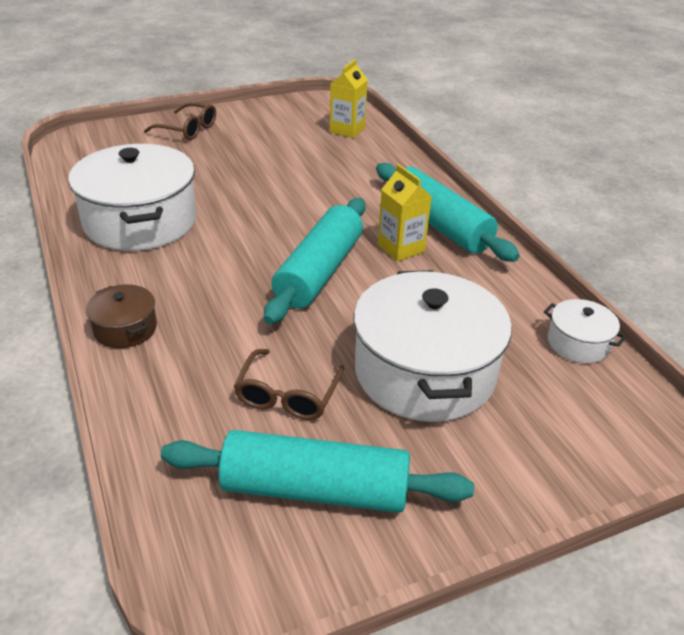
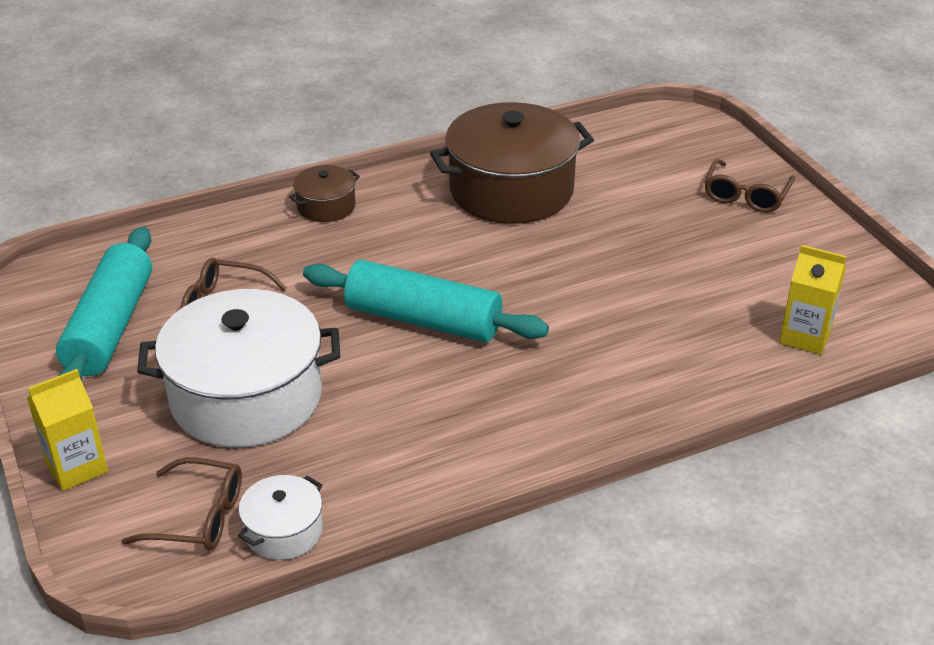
camera: 90 degrees right, 0 degrees up
white pot [68,144,197,251] -> brown pot [430,102,594,224]
turquoise rolling pin [376,163,520,262] -> none
yellow carton [378,164,432,262] -> yellow carton moved to [27,369,108,491]
none -> brown glasses [121,457,242,550]

